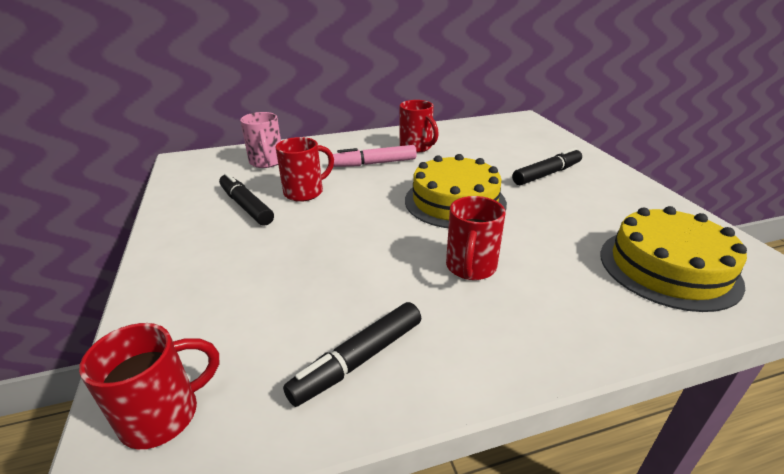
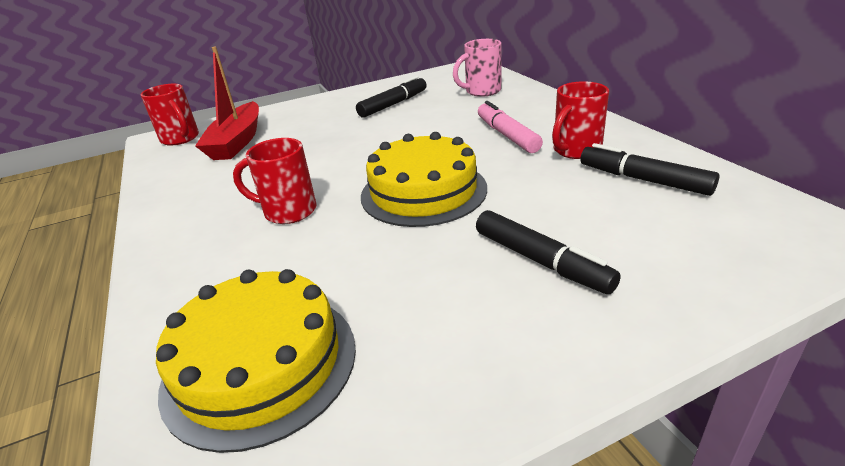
camera: 85 degrees right, 0 degrees up
red mug [275,137,334,202] -> none
black marker [283,302,421,407] -> black marker moved to [580,143,720,196]
none -> red boat [195,47,259,160]

